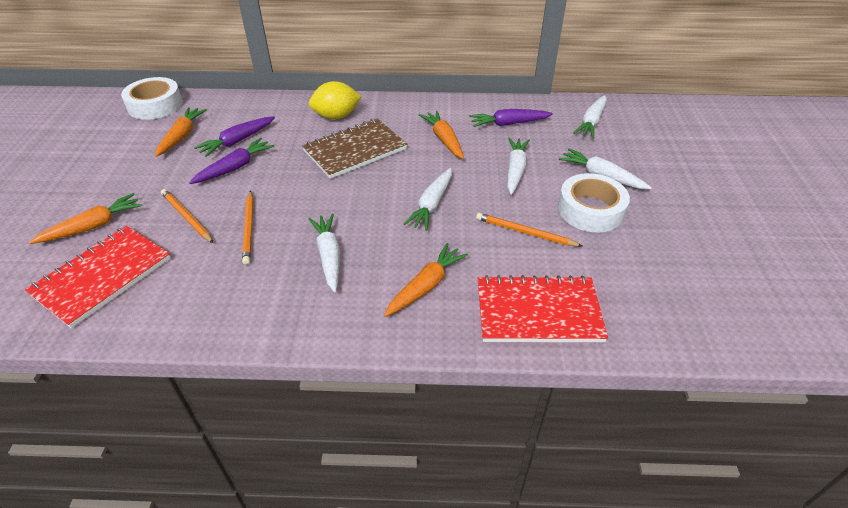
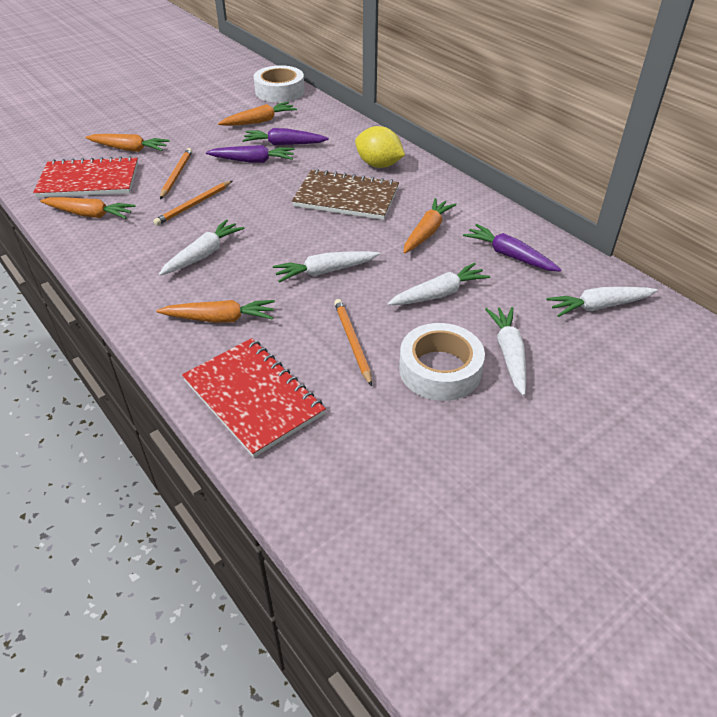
camera: 50 degrees right, 0 degrees up
none -> orange carrot [40,197,136,219]

